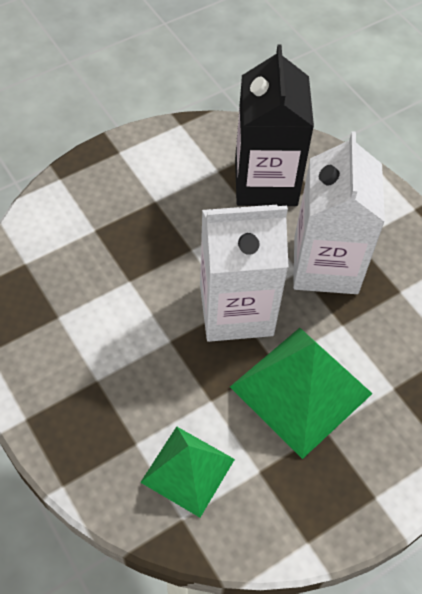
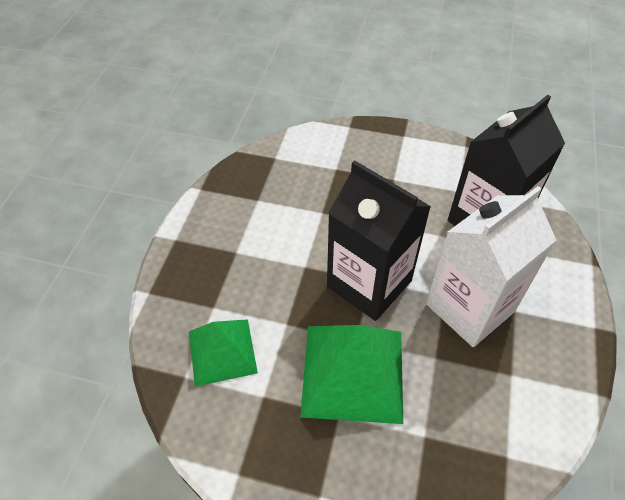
camera: 50 degrees right, 5 degrees down
white carton [200,205,288,342] -> black carton [327,160,431,321]

